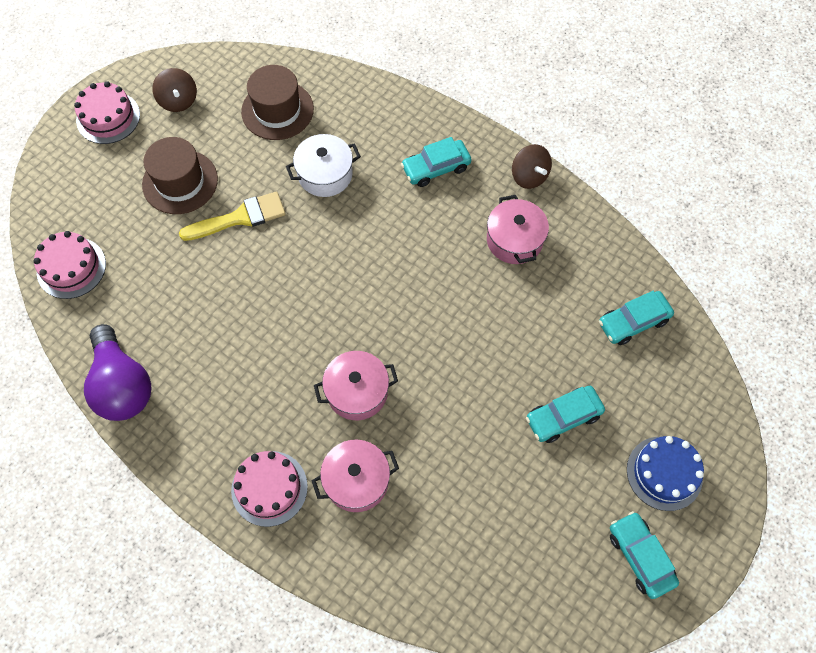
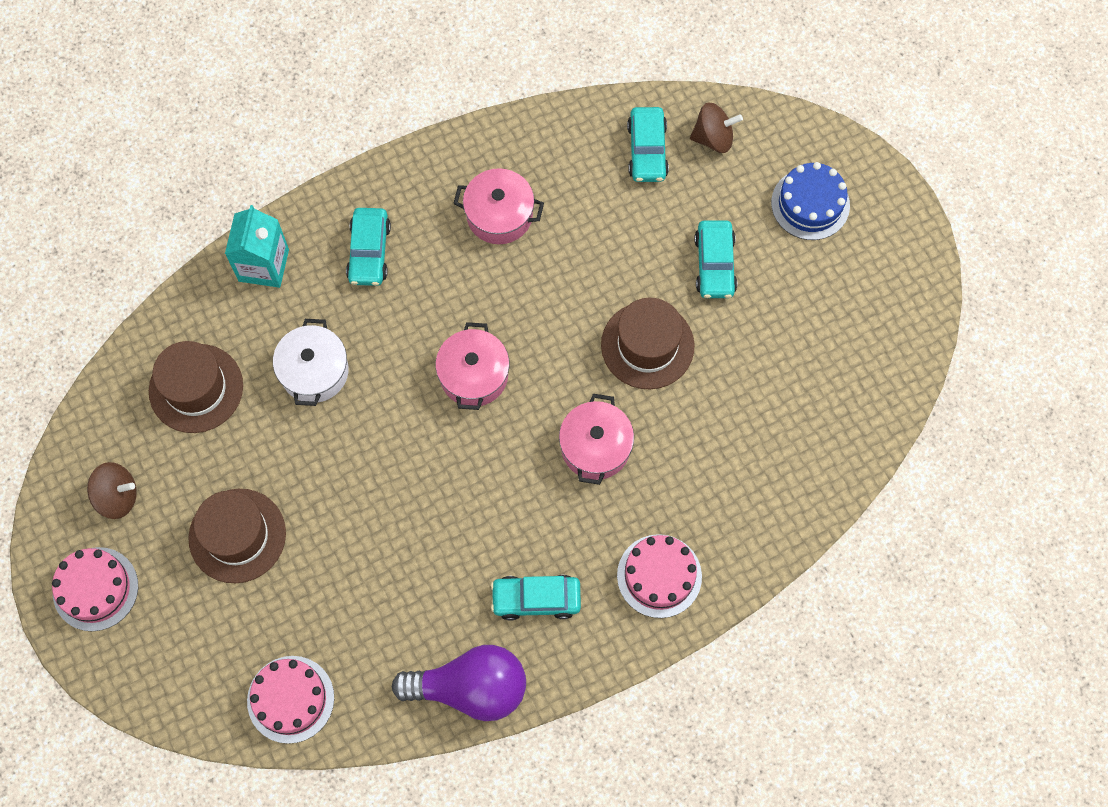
camera: 65 degrees left, 5 degrees up
yellow brush [179,191,286,241] -> none
pink pot [312,440,399,512] -> pink pot moved to [435,322,510,410]
brown spinning top [512,144,552,189] -> brown spinning top moved to [690,103,743,153]
turquoise car [610,511,679,599] -> turquoise car moved to [491,575,581,621]
none -> turquoise carton [225,205,289,288]
none -> brown hat [601,298,694,389]

